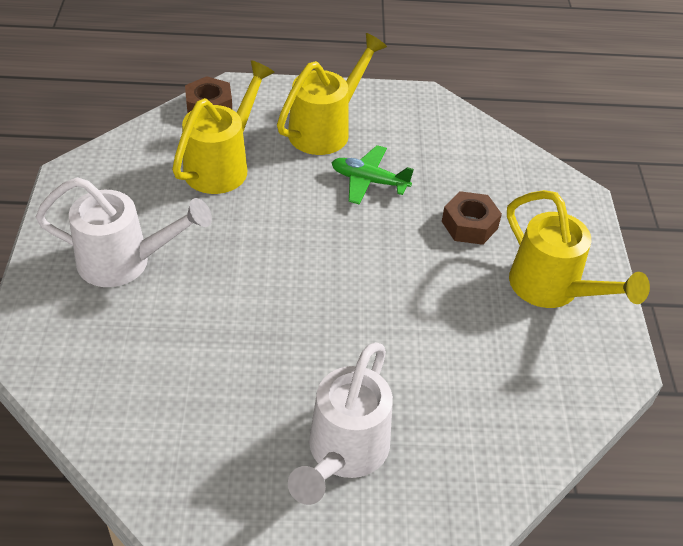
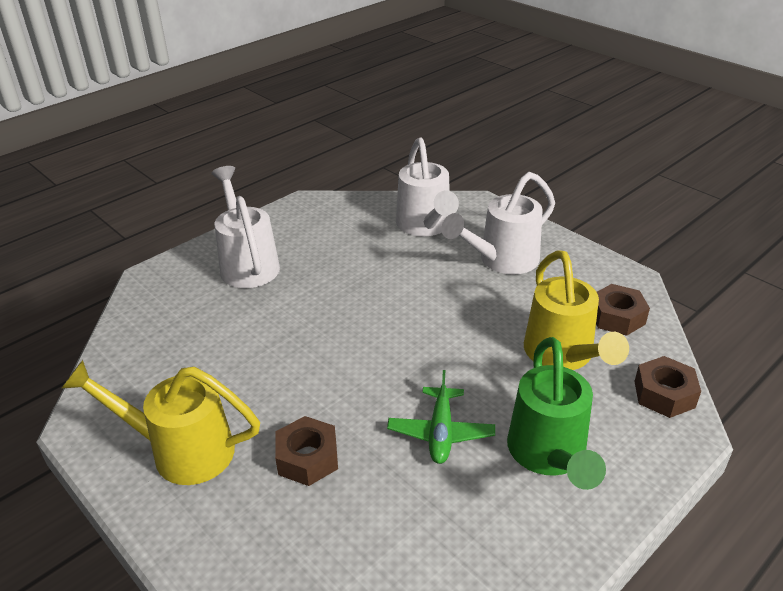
camera: 140 degrees right, 10 degrees down
yellow watering can [277,33,387,155] -> green watering can [507,337,606,490]
green plane [332,145,414,204] -> green plane turned 120 degrees clockwise [387,370,495,464]
none -> white watering can [396,138,459,236]
none -> brown nut [596,284,650,336]

